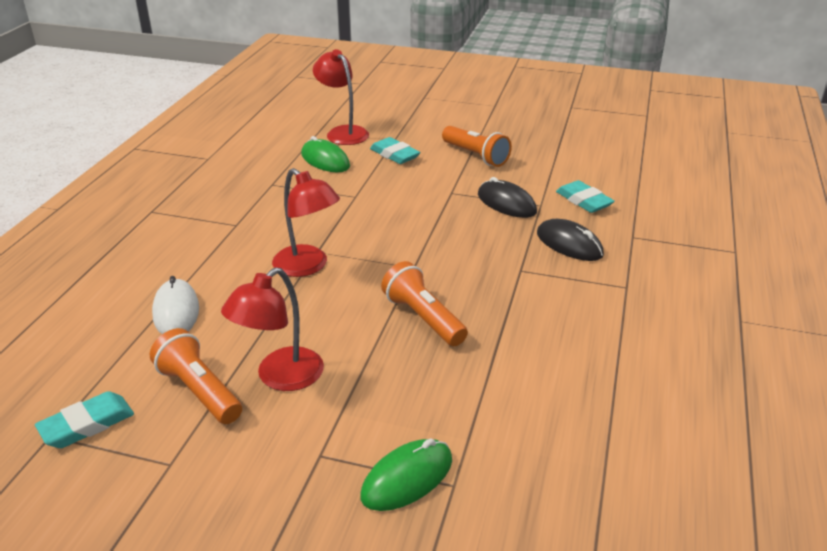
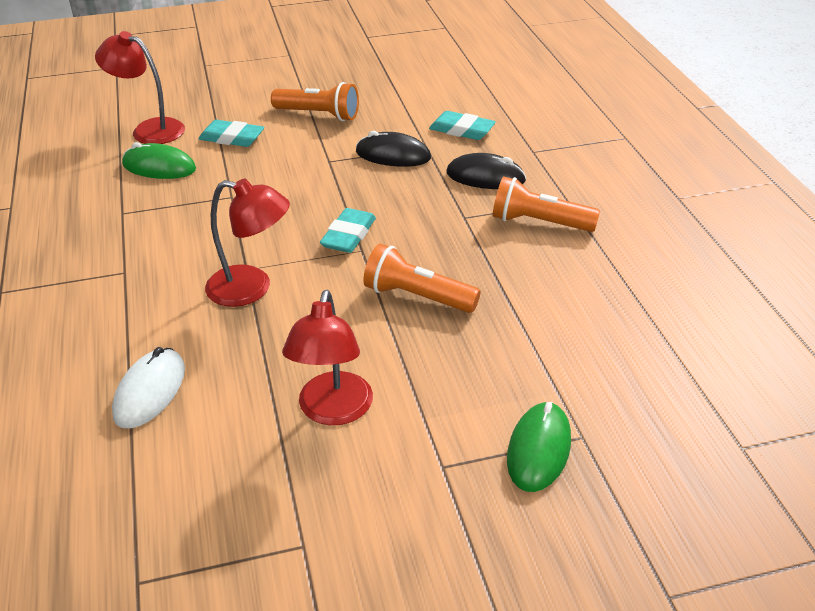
camera: 30 degrees left, 5 degrees up
turquoise eraser [35,391,134,448] -> turquoise eraser moved to [320,208,376,253]
orange flashlight [150,328,242,424] -> orange flashlight moved to [493,176,600,232]
white mouse [152,276,199,334] -> white mouse turned 60 degrees clockwise [112,347,185,428]

